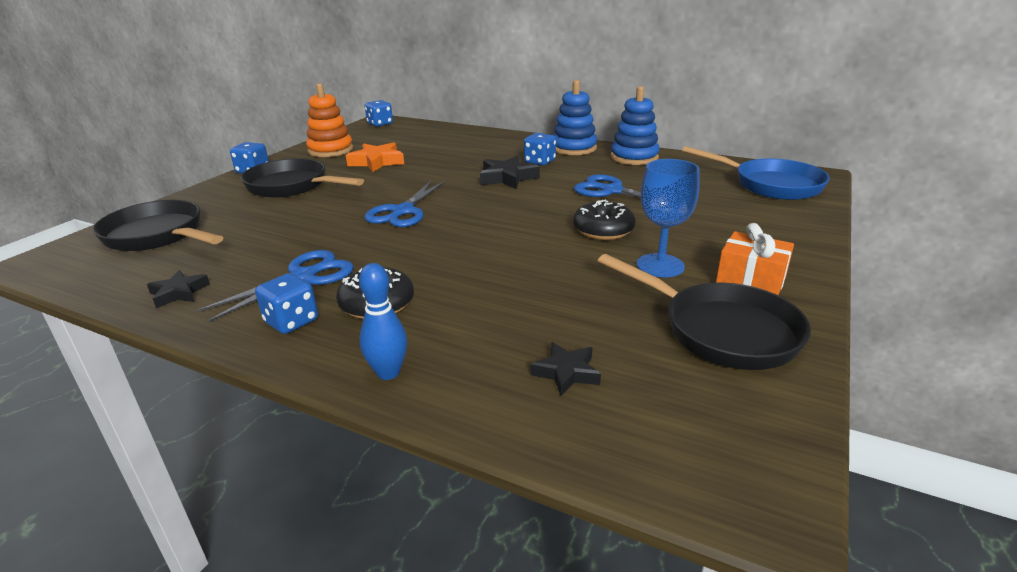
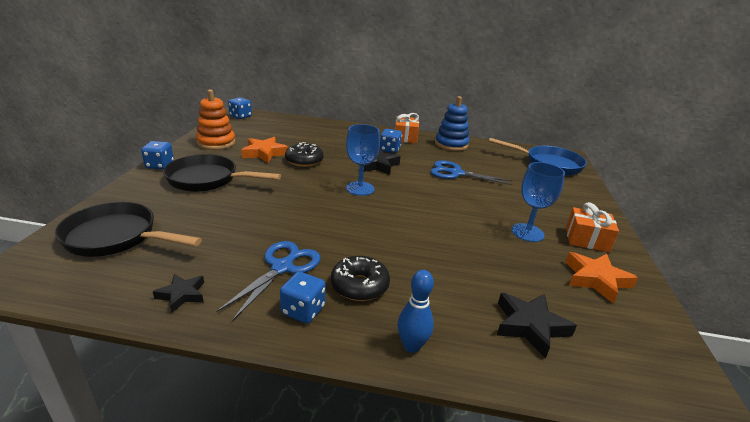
camera: 20 degrees left, 0 degrees up
blue scissors [364,181,445,227] -> none
black star [531,342,601,396] -> black star [497,293,577,359], size x1.58
blue stacking toy [553,80,597,155] -> orange gift [395,113,419,143]
black donut [573,200,636,240] -> black donut moved to [285,142,324,167]
black pan [598,254,811,370] -> orange star [566,252,638,303]
none -> blue goblet [346,124,380,196]

